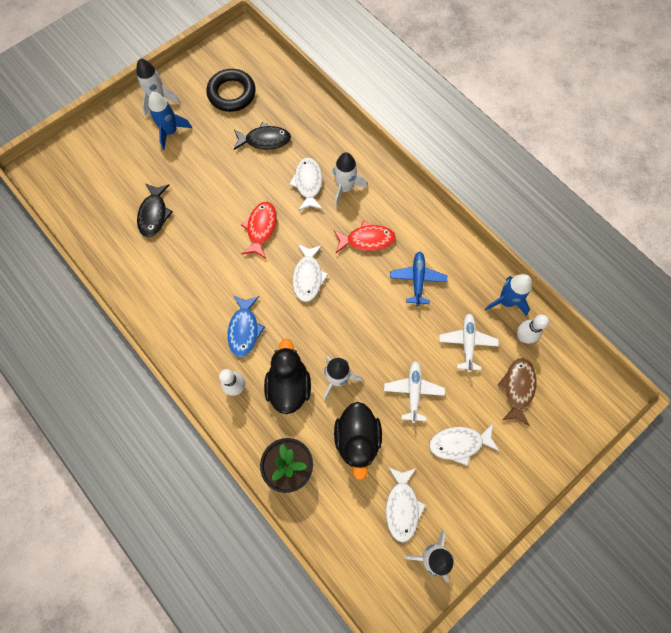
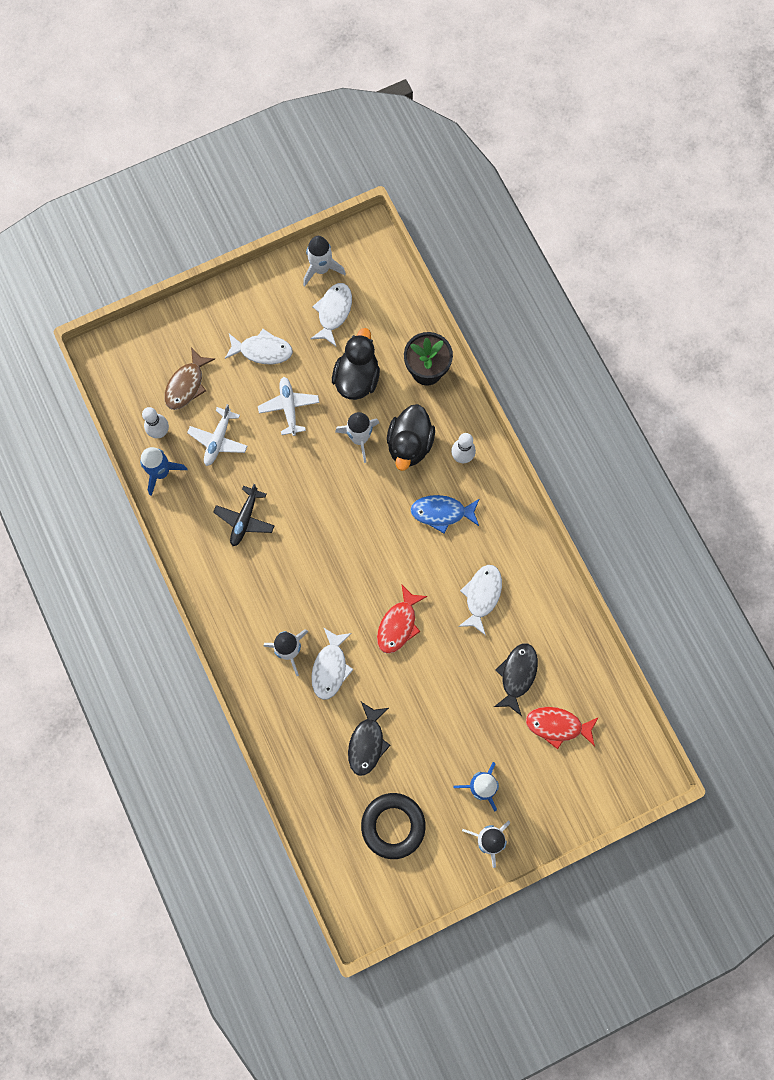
camera: 165 degrees left, 5 degrees up
blue fish [228,296,265,357] -> blue fish turned 105 degrees counterclockwise [410,495,479,533]
black fish [234,122,291,150] -> black fish turned 90 degrees counterclockwise [348,702,391,776]
white fish [293,244,329,302] -> white fish moved to [458,565,502,636]
red fish [334,221,396,253] -> red fish moved to [526,707,599,749]
white plane [384,361,445,423] -> white plane turned 150 degrees clockwise [258,377,319,436]
blue plane [390,251,447,306] -> black plane [213,484,275,546]

